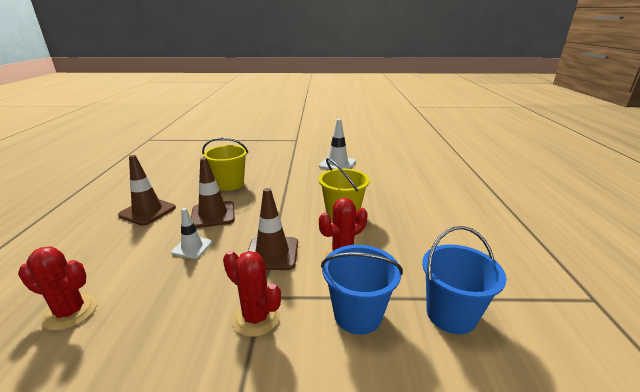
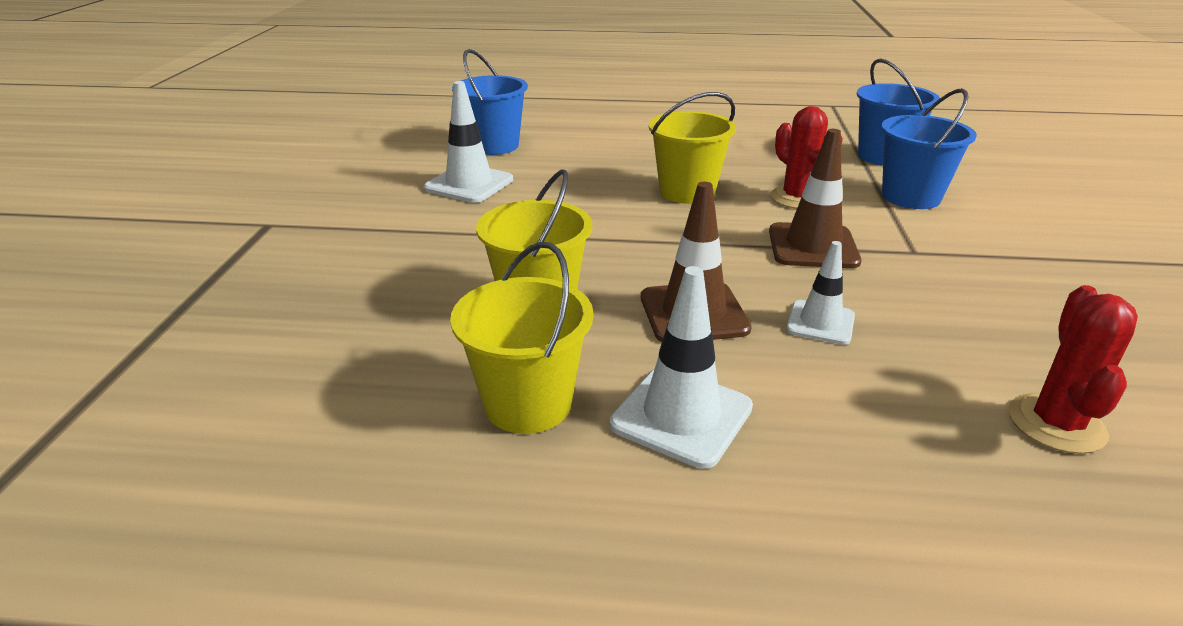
camera: 85 degrees left, 5 degrees up
brown traffic cone [118,155,176,226] -> white traffic cone [610,266,753,469]
red cactus [223,250,281,337] -> none
none -> yellow bucket [450,242,593,434]
none -> blue bucket [452,49,528,155]

